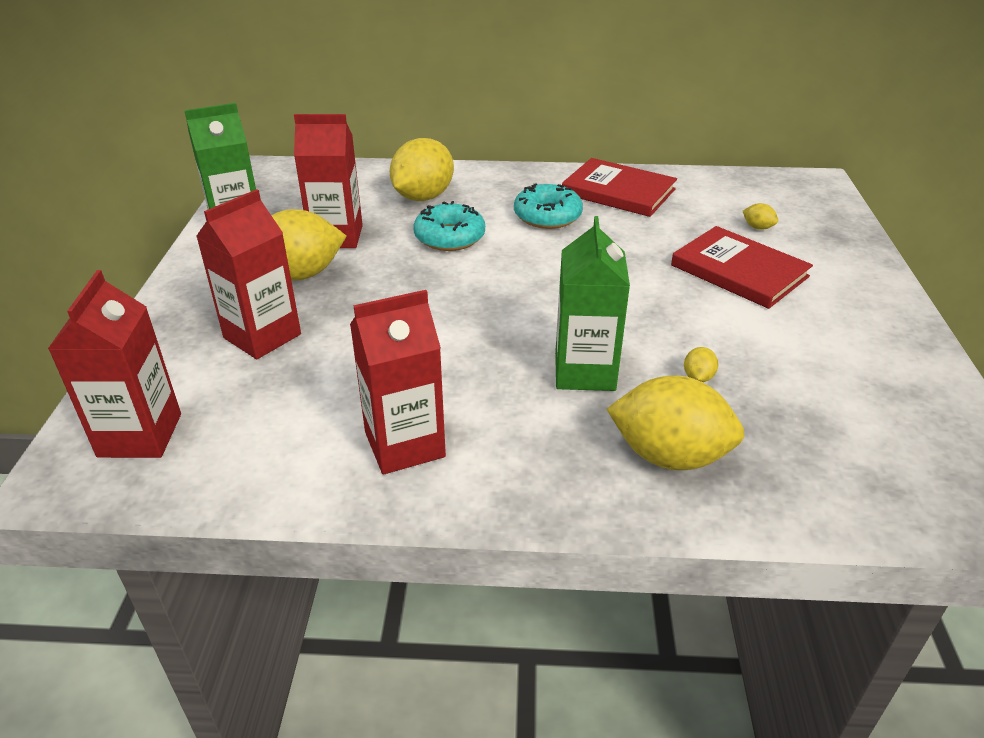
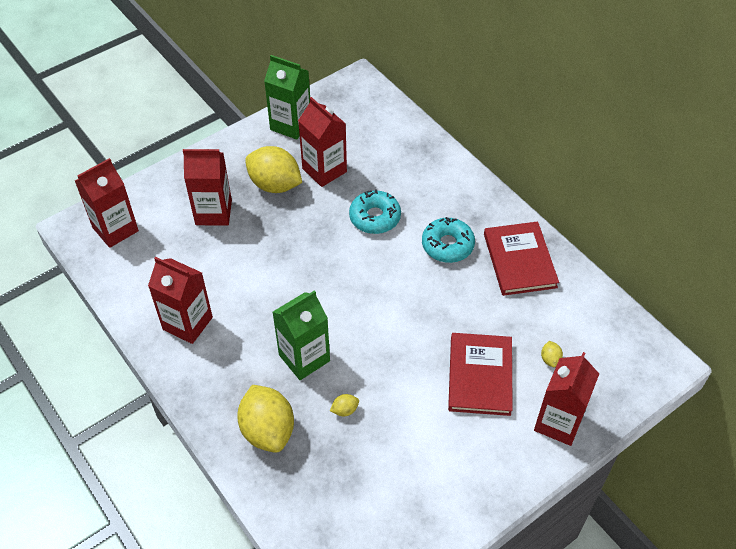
camera: 50 degrees right, 15 degrees up
yellow lemon [390,138,454,201] -> none
none -> red carton [534,352,599,446]

